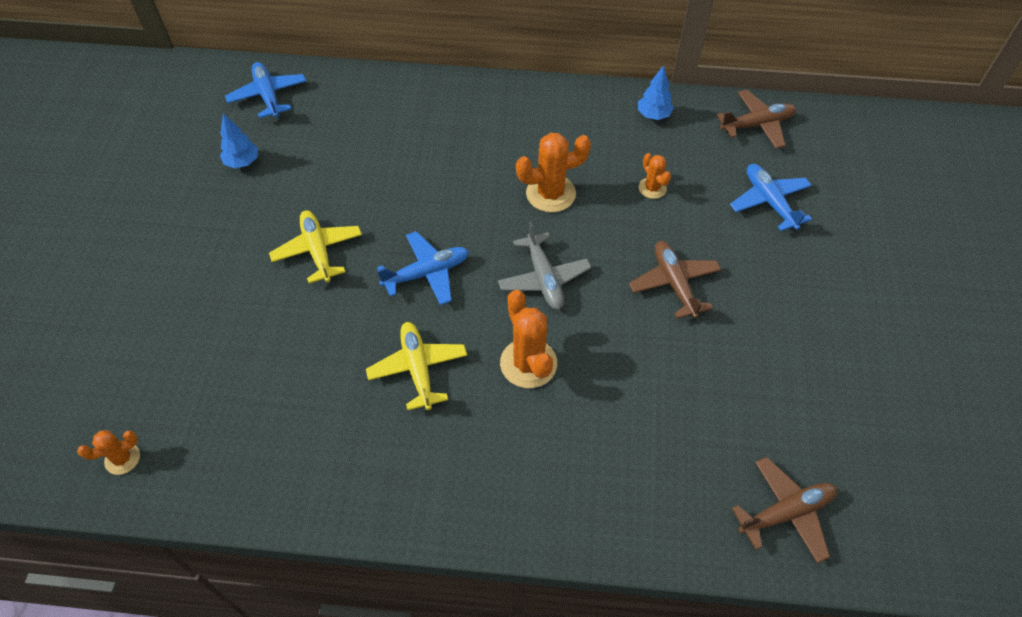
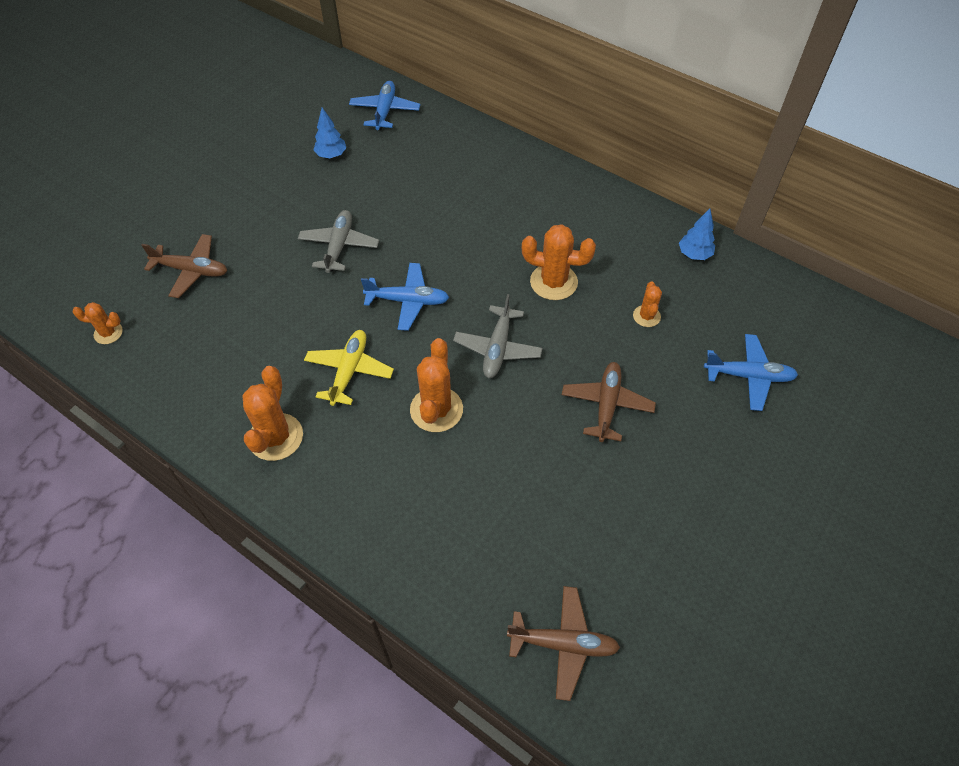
camera: 30 degrees right, 0 degrees up
yellow plane [269,210,362,283] -> grey plane [298,210,379,273]
brown plane [717,90,796,149] -> brown plane moved to [142,234,227,298]
blue plane [730,164,812,231] -> blue plane turned 90 degrees clockwise [704,334,798,411]
none -> orange cactus [242,366,303,461]

